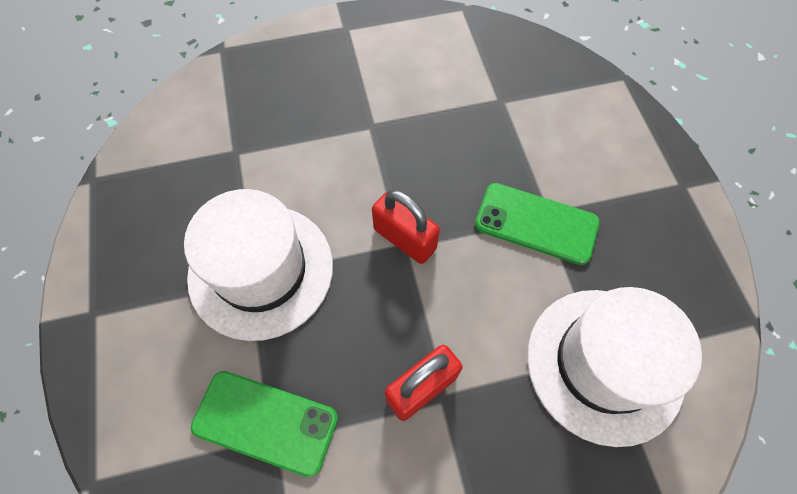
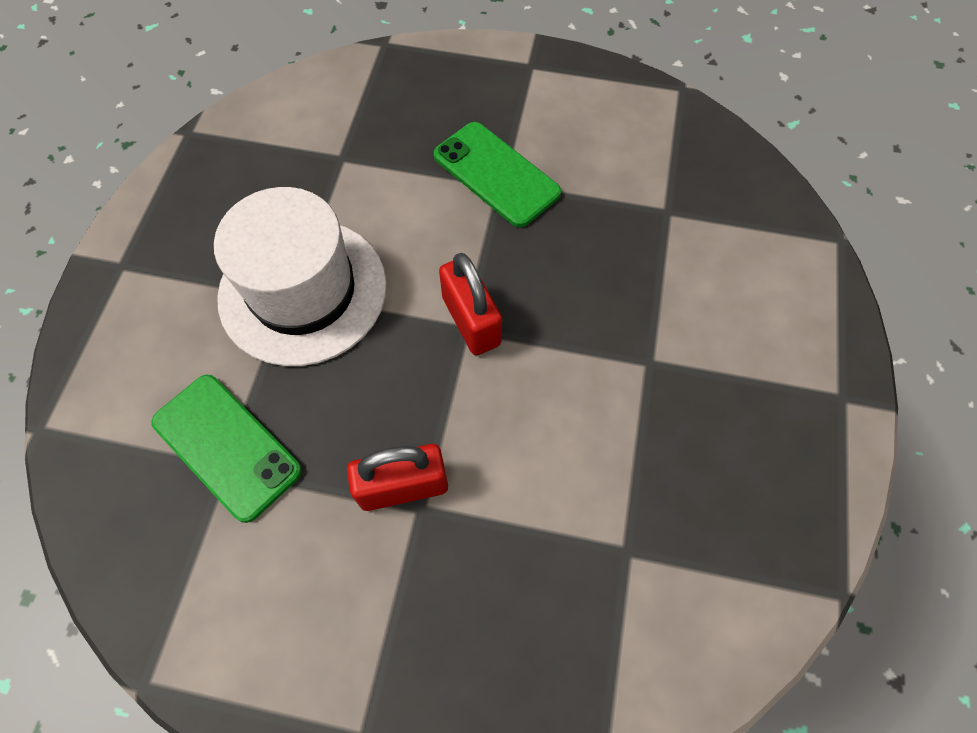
camera: 25 degrees right, 0 degrees up
green phone [475,183,600,265] -> green phone moved to [434,122,561,227]
white hat [527,287,702,447] -> none

